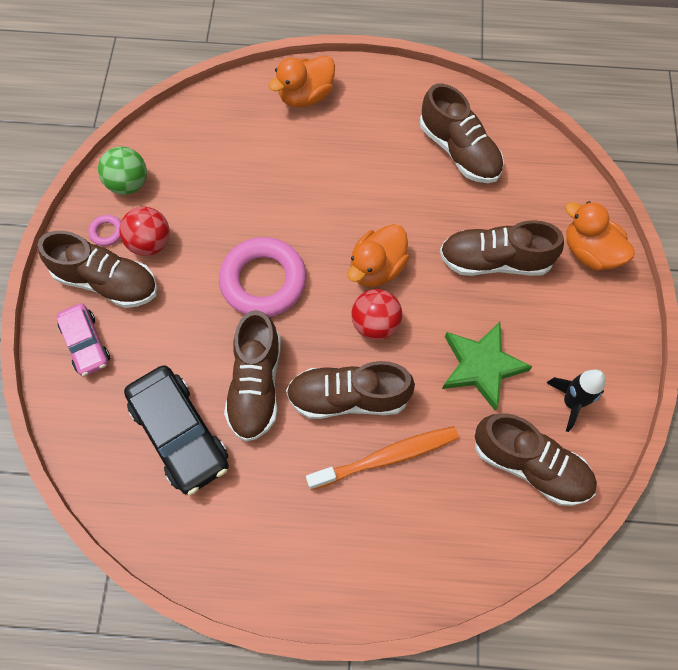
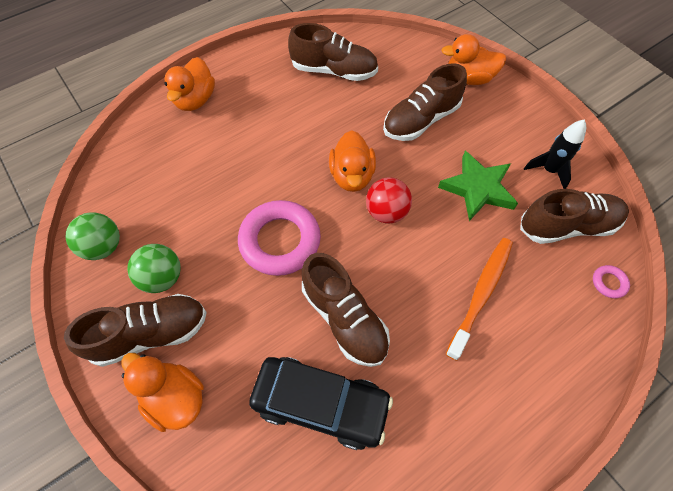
camera: 40 degrees left, 5 degrees down
pink car [57,303,110,376] -> orange duck [121,353,204,432]
pink ring [88,215,121,246] -> pink ring moved to [593,265,630,298]
red ball [119,207,170,256] -> green ball [127,244,181,293]
brown shoe [286,361,415,419] -> none

